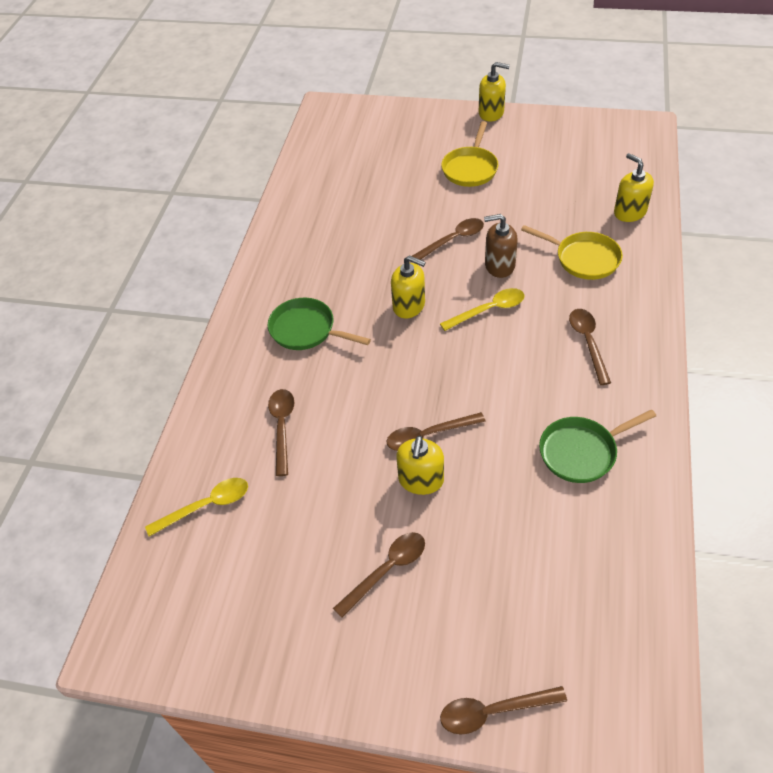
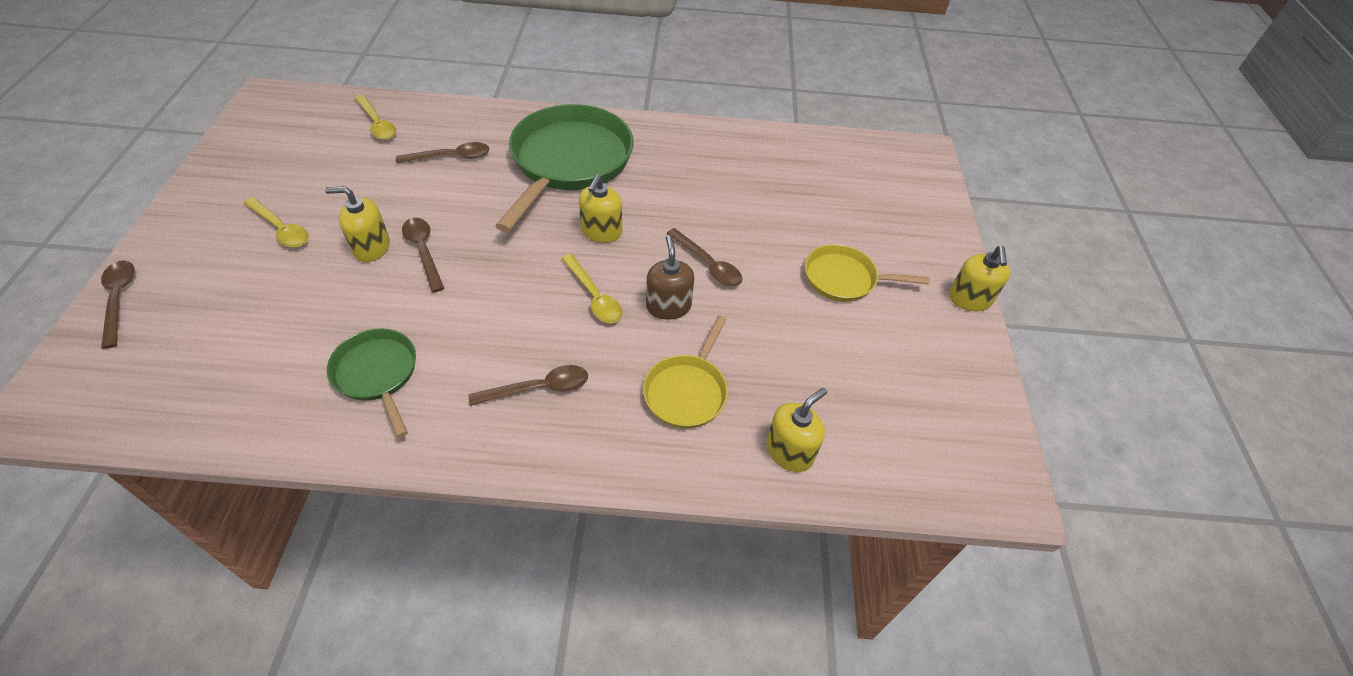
camera: 75 degrees right, 0 degrees up
green pan [268,298,371,350] -> green pan [495,104,634,232], size x1.89
brown spoon [333,532,425,618] -> yellow spoon [244,197,309,248]

